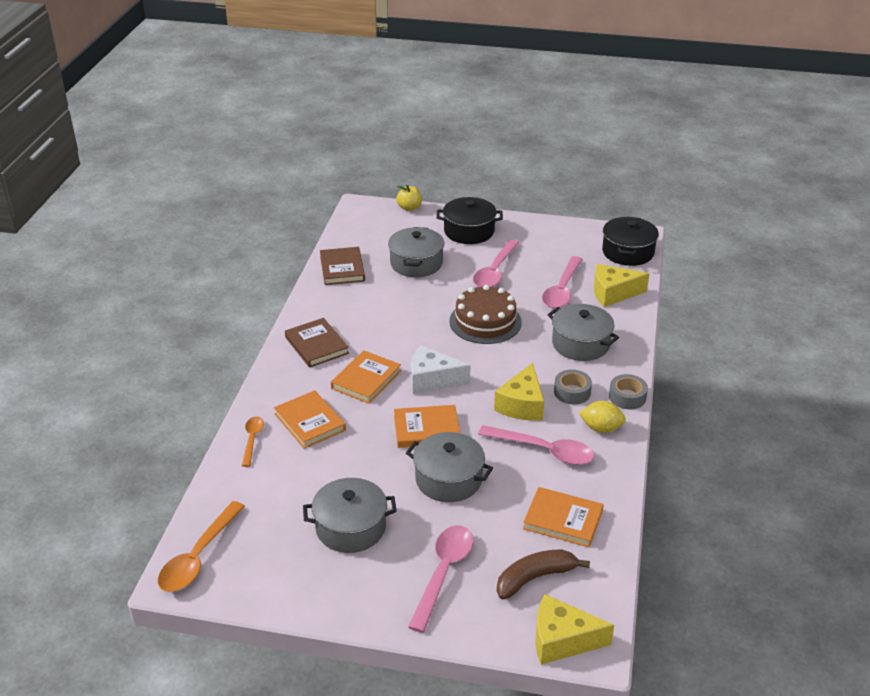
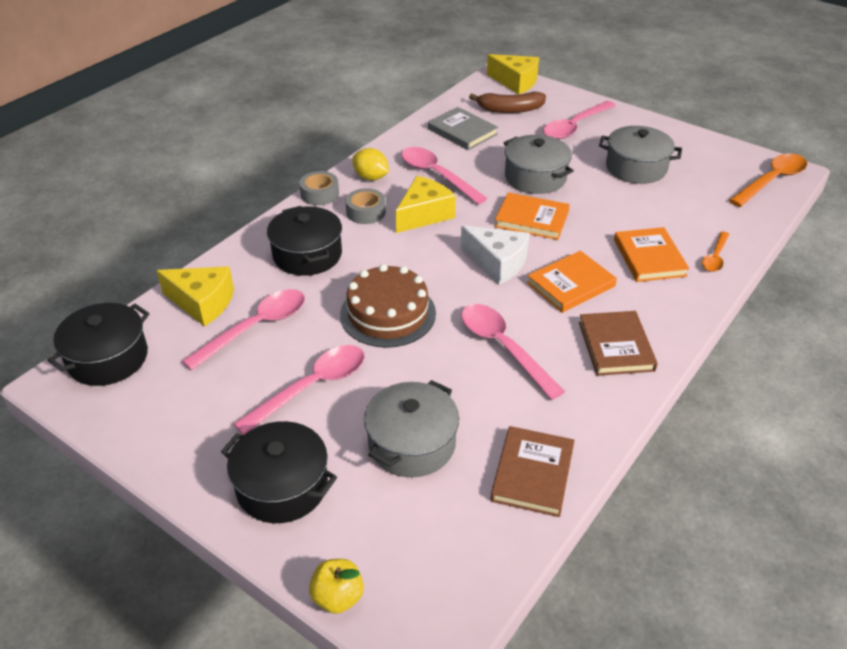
camera: 155 degrees left, 5 degrees up
orange book [523,487,604,547] -> grey book [428,107,498,150]
grey pot [548,304,619,361] -> black pot [267,206,342,276]
none -> pink spoon [461,304,565,400]

